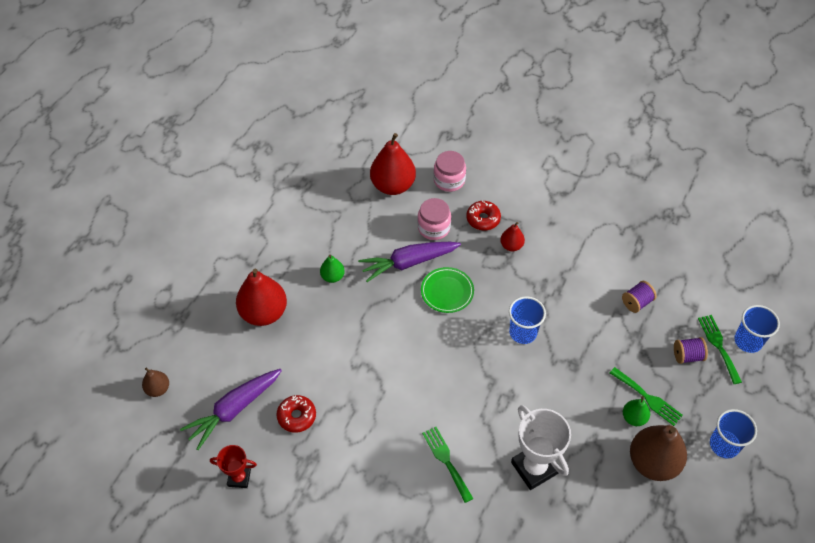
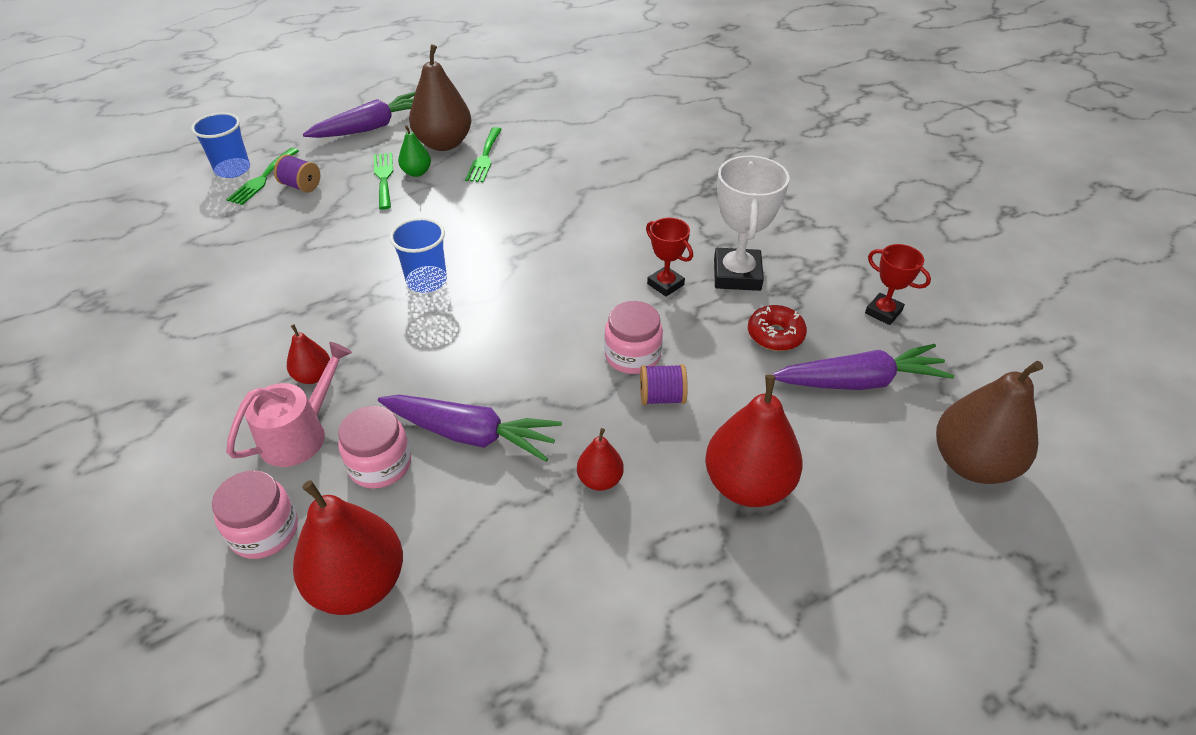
camera: 145 degrees left, 10 degrees down
brown pear [142,368,169,397] -> brown pear [936,361,1043,484], size x1.98
green pear [320,255,345,283] -> red pear [577,428,624,491]
green plate [421,267,474,313] -> none
green fork [422,427,473,503] -> green fork moved to [465,127,502,182]
red donut [466,201,501,230] -> pink watering can [226,342,352,467]
white trophy [511,405,571,490] -> white trophy moved to [714,156,790,291]
purple spool [622,281,657,313] -> purple spool moved to [640,364,688,405]
blue cup [710,409,757,459] -> purple carrot [303,92,415,138]
none -> pink jar [604,301,663,374]
none -> red trophy [646,218,693,297]

